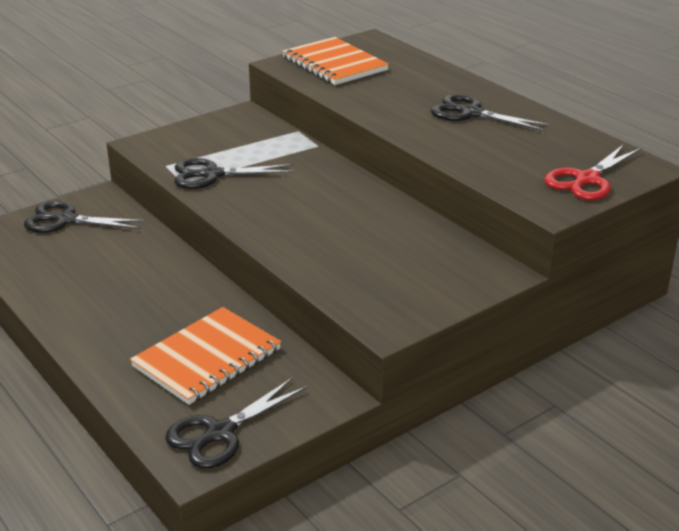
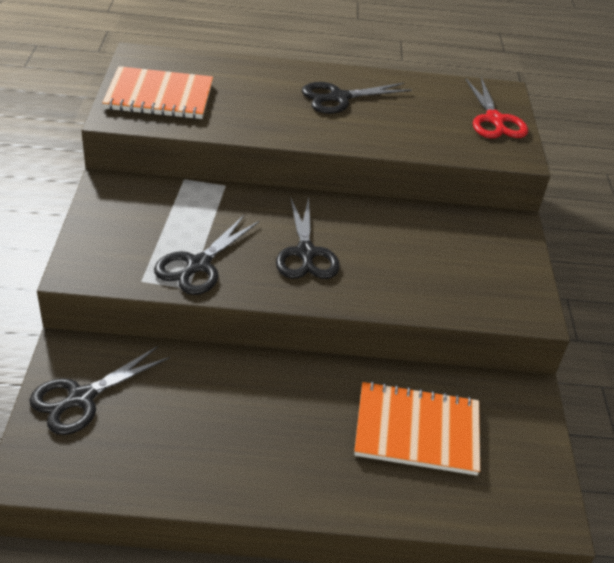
camera: 55 degrees left, 10 degrees up
orange notebook [130,307,281,405] -> orange notebook turned 75 degrees counterclockwise [354,381,480,475]
black scissors [165,377,308,468] -> black scissors moved to [276,197,340,279]

